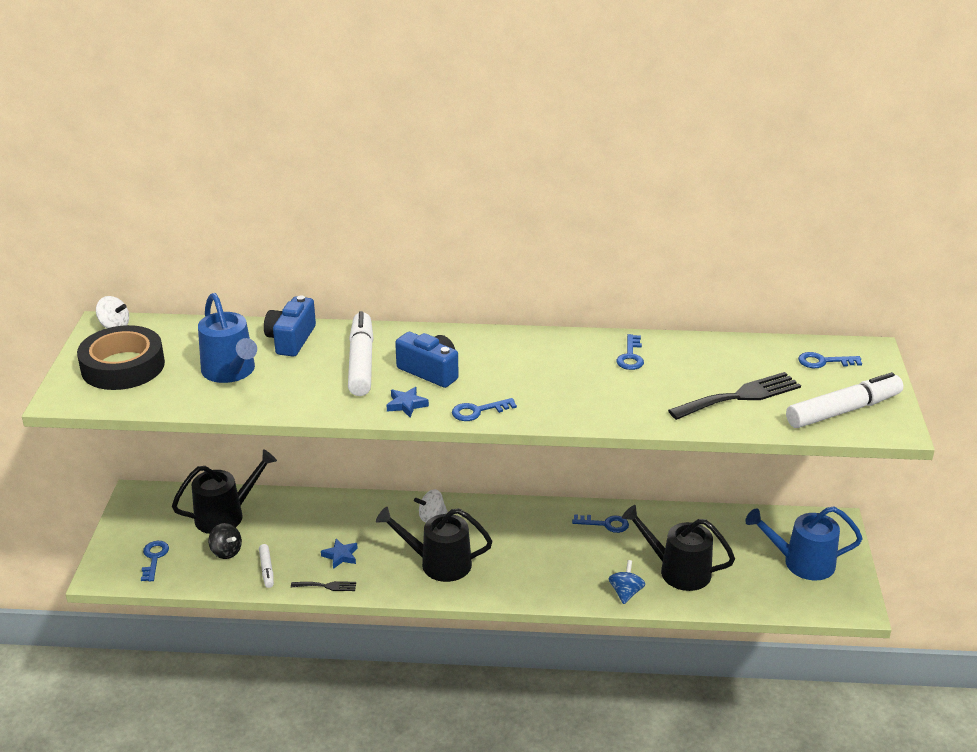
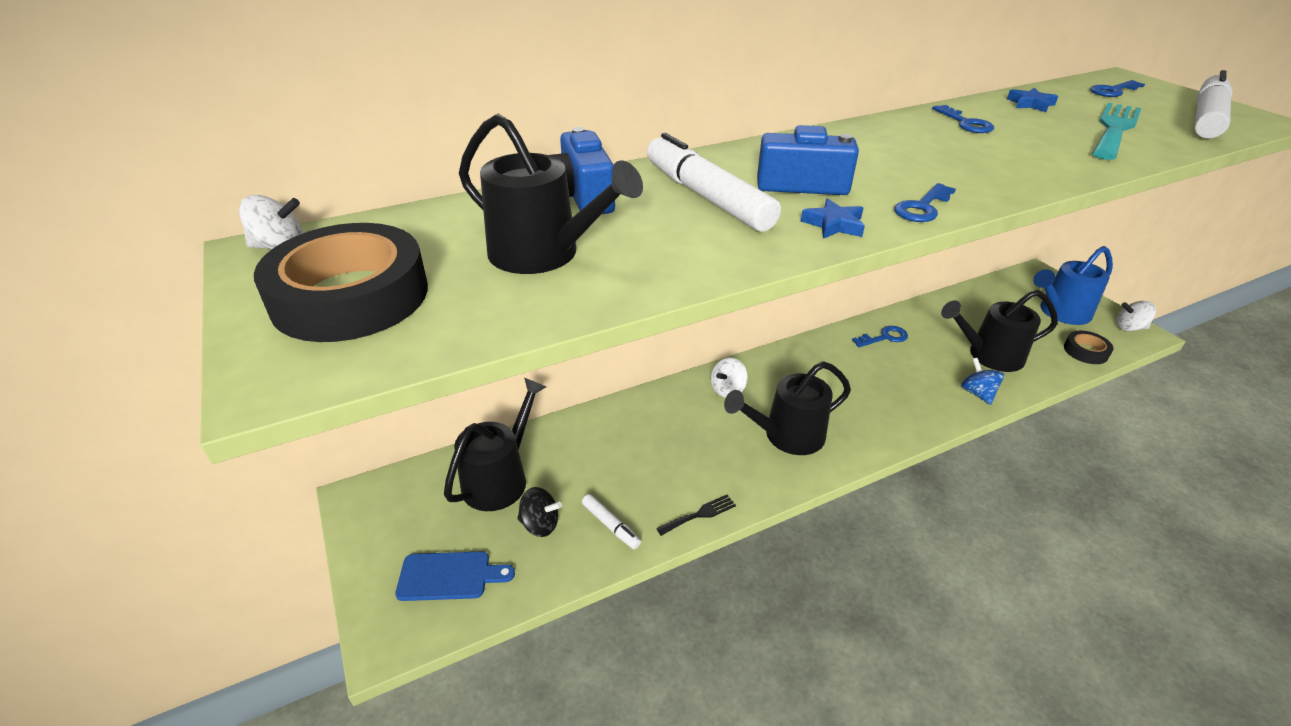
camera: 30 degrees left, 5 degrees up
blue key [141,541,169,582] -> blue cutting board [395,551,515,601]
blue watering can [198,293,257,383] -> black watering can [459,114,643,274]
blue star [321,539,358,569] -> blue star moved to [1007,88,1058,112]
black fork [668,372,801,420] -> turquoise fork [1092,103,1141,160]
none -> black tape [1064,331,1113,364]
none -> white spinning top [1117,301,1156,331]

